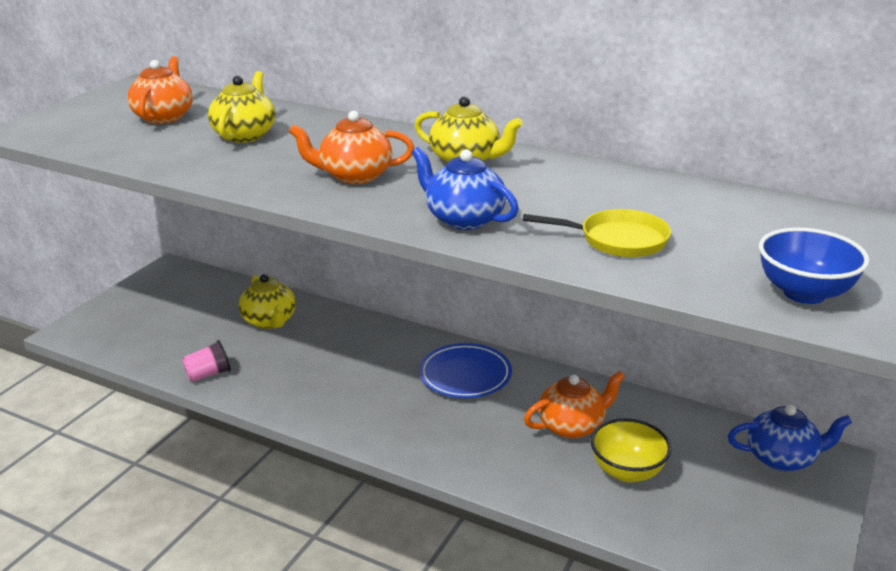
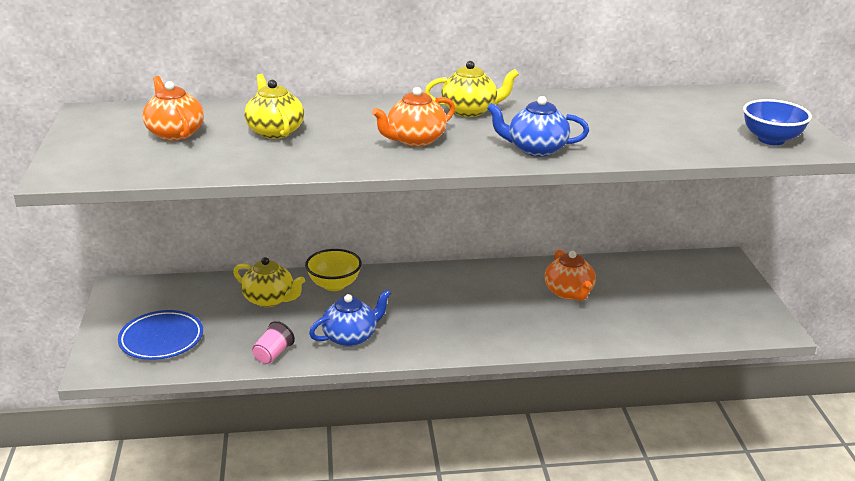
camera: 35 degrees left, 0 degrees up
blue plate [419,343,512,398] -> blue plate moved to [118,310,203,360]
yellow pan [523,209,671,257] -> none
orange teapot [524,371,625,438] -> orange teapot turned 135 degrees clockwise [545,249,596,301]
yellow bowl [591,418,672,483] -> yellow bowl moved to [305,249,362,291]
blue teapot [728,405,852,471] -> blue teapot moved to [309,289,391,347]

